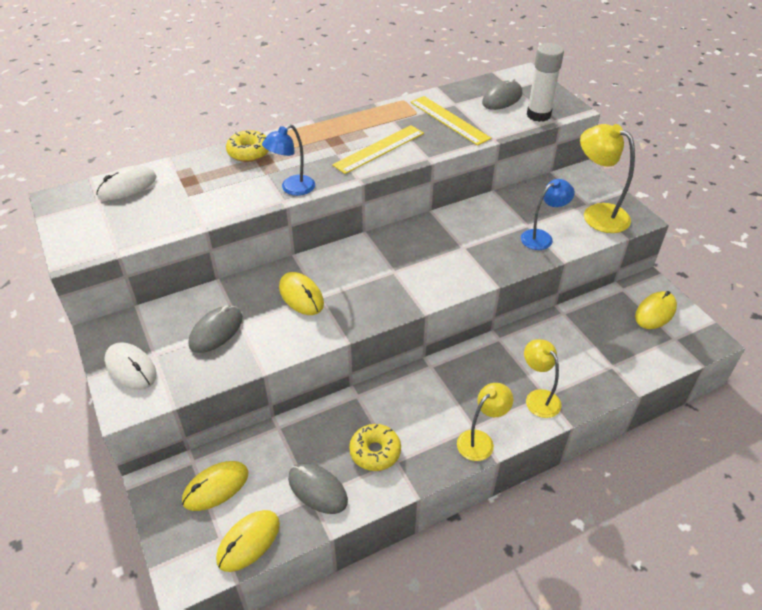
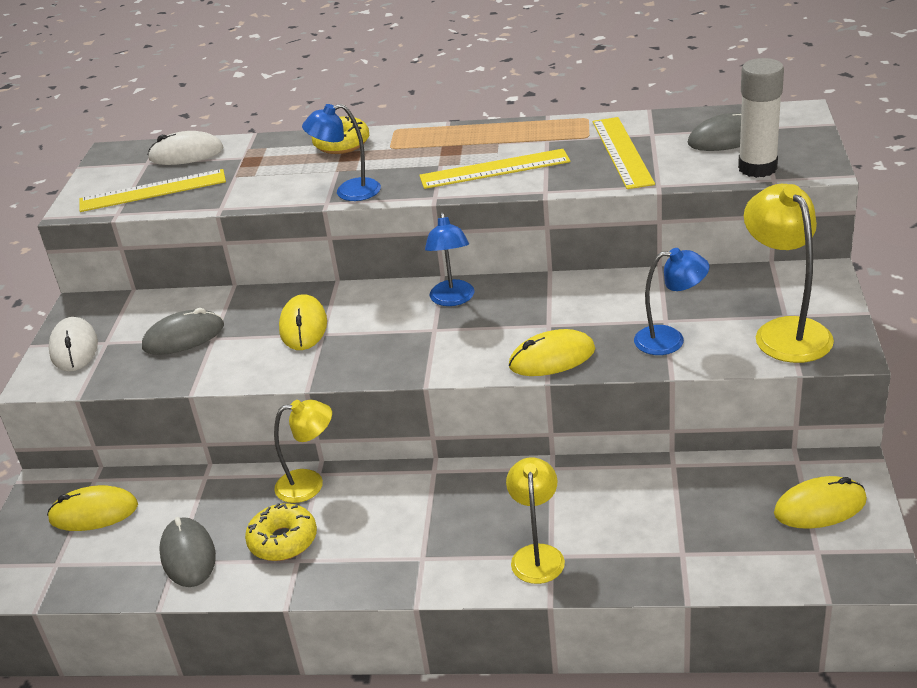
camera: 35 degrees right, 10 degrees down
yellow mouse [216,510,280,572] -> yellow mouse moved to [509,329,595,376]
yellow lamp [457,383,513,461] -> yellow lamp moved to [274,400,332,503]
none -> yellow ruler [79,169,226,212]
none -> blue lamp [425,212,474,306]

